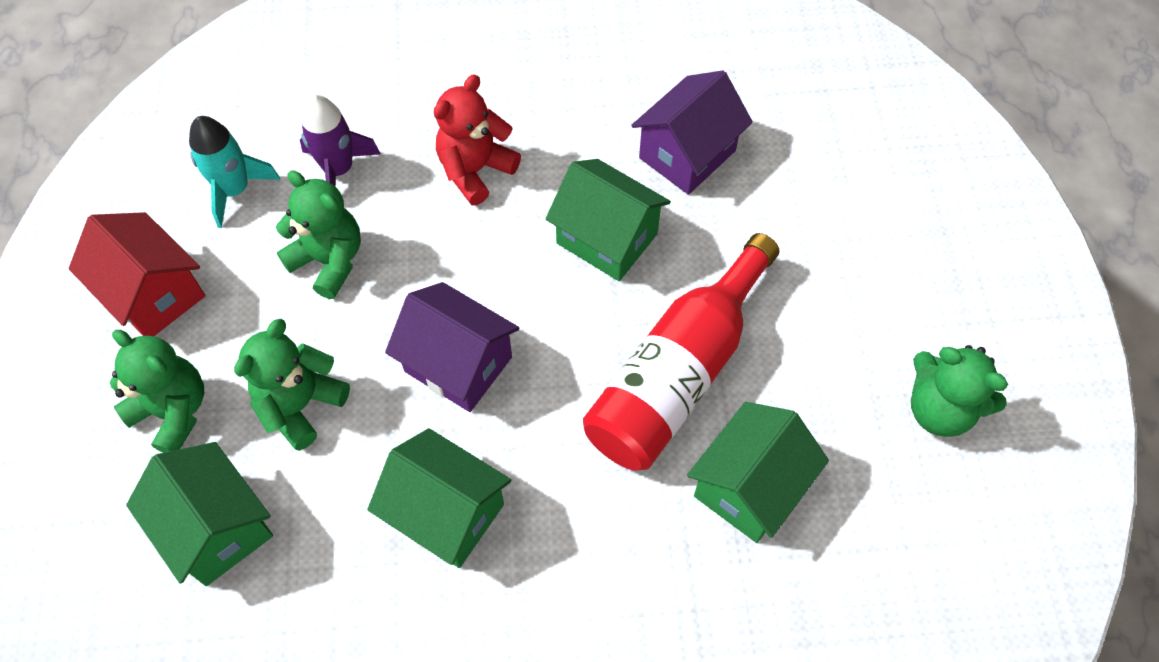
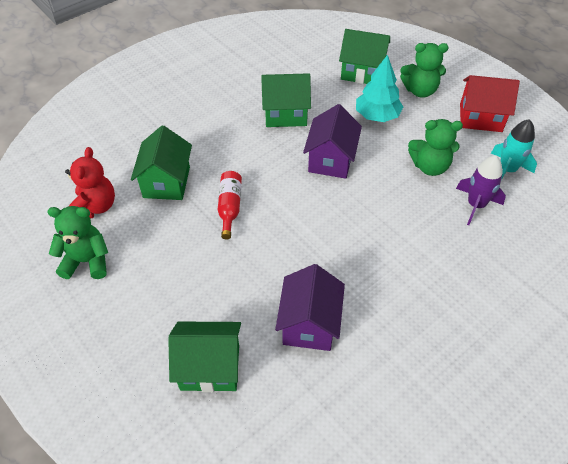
camera: 145 degrees right, 10 degrees down
green teddy bear [234,319,350,451] -> turquoise tree [356,55,403,122]
purple house [385,282,519,412] -> purple house turned 75 degrees counterclockwise [303,104,362,179]
red teddy bear [434,74,521,205] -> red teddy bear moved to [65,147,115,218]
green house [546,159,671,281] -> green house moved to [168,322,241,392]
red bottle [583,233,780,471] -> red bottle [218,171,242,240], size x0.49

